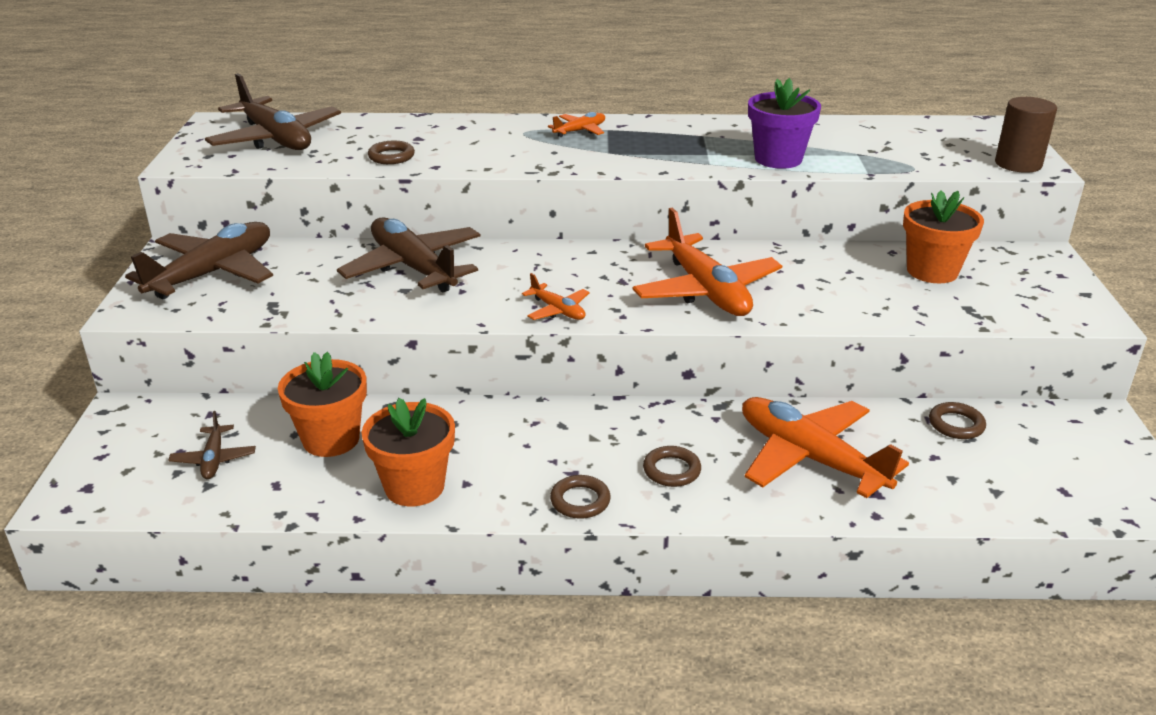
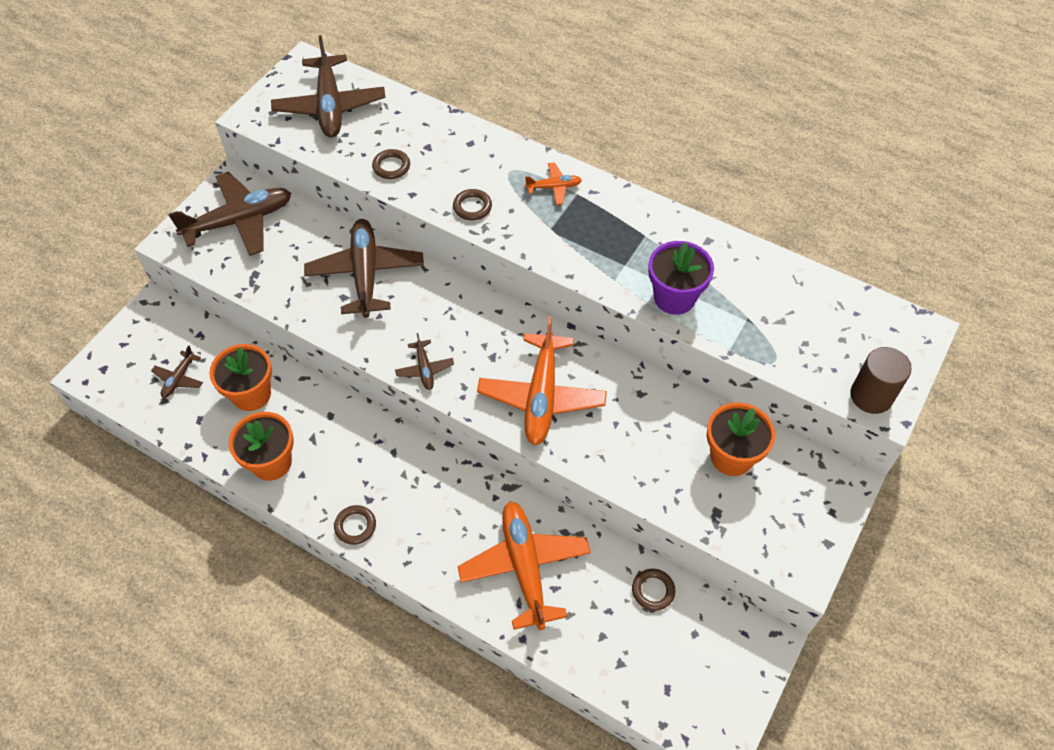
camera: 30 degrees right, 25 degrees up
orange plane [522,273,590,320] -> brown plane [395,333,454,390]
brown ring [643,446,701,487] -> brown ring moved to [453,189,492,220]

